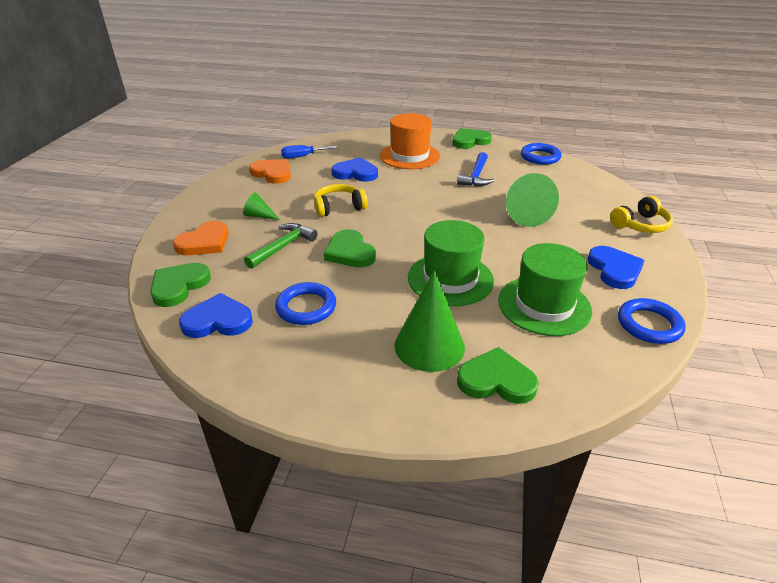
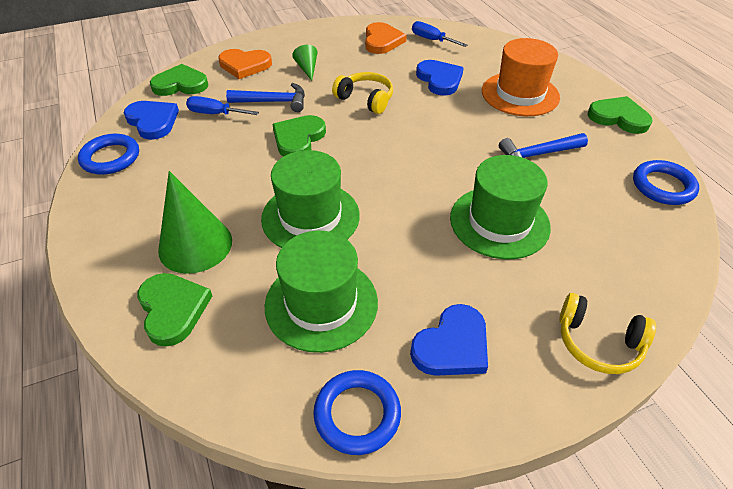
camera: 55 degrees right, 10 degrees up
green hammer [244,223,318,269] -> blue hammer [226,83,305,112]
blue ring [275,282,336,325] -> blue ring moved to [78,134,139,175]
green cone [506,173,559,227] -> green hat [450,155,551,259]
none -> blue screwdriver [186,96,259,115]

